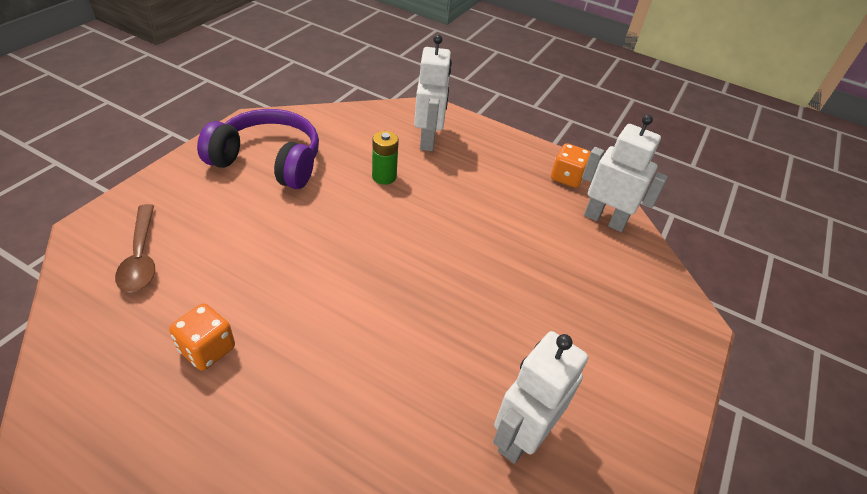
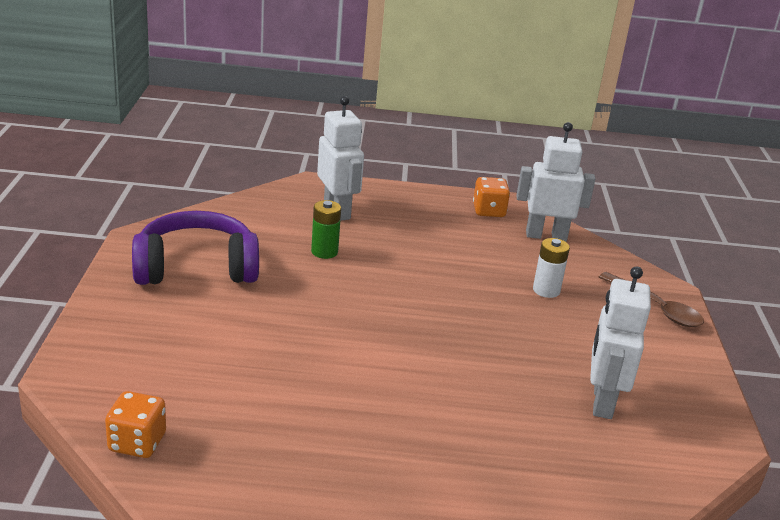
camera: 25 degrees left, 15 degrees down
brown spoon [115,204,155,292] -> brown spoon moved to [599,272,704,327]
orange dice [169,303,235,371] -> orange dice moved to [105,391,166,458]
none -> white battery [533,238,570,298]

